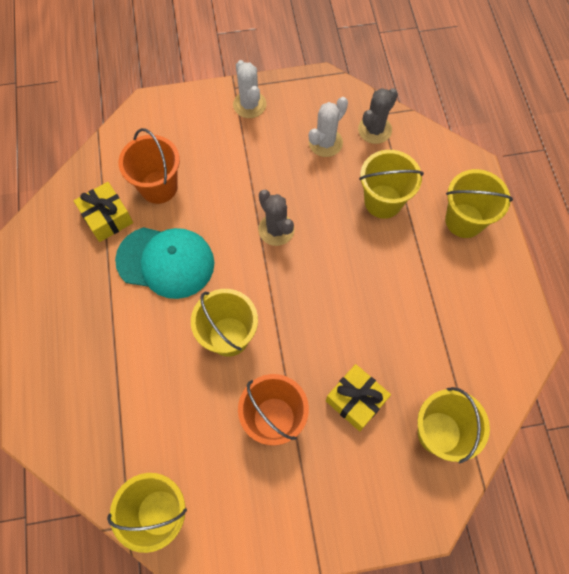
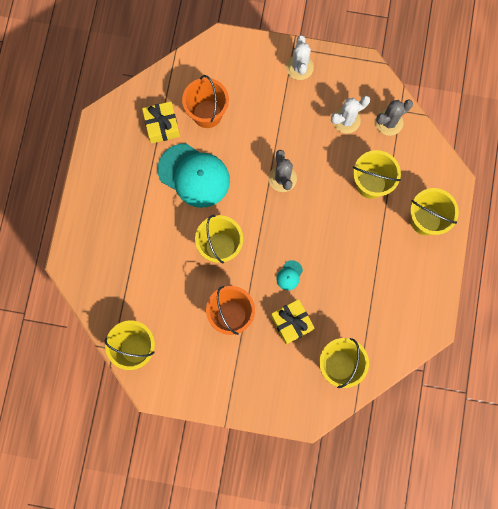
camera: 20 degrees right, 10 degrees up
none -> turquoise cap [276,260,303,290]

